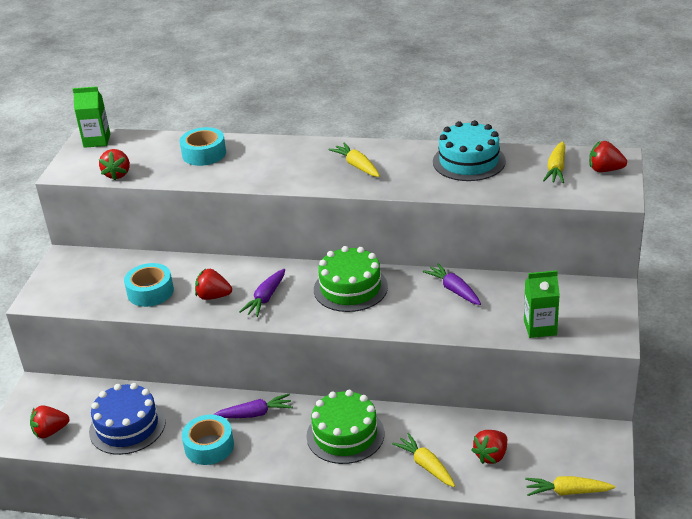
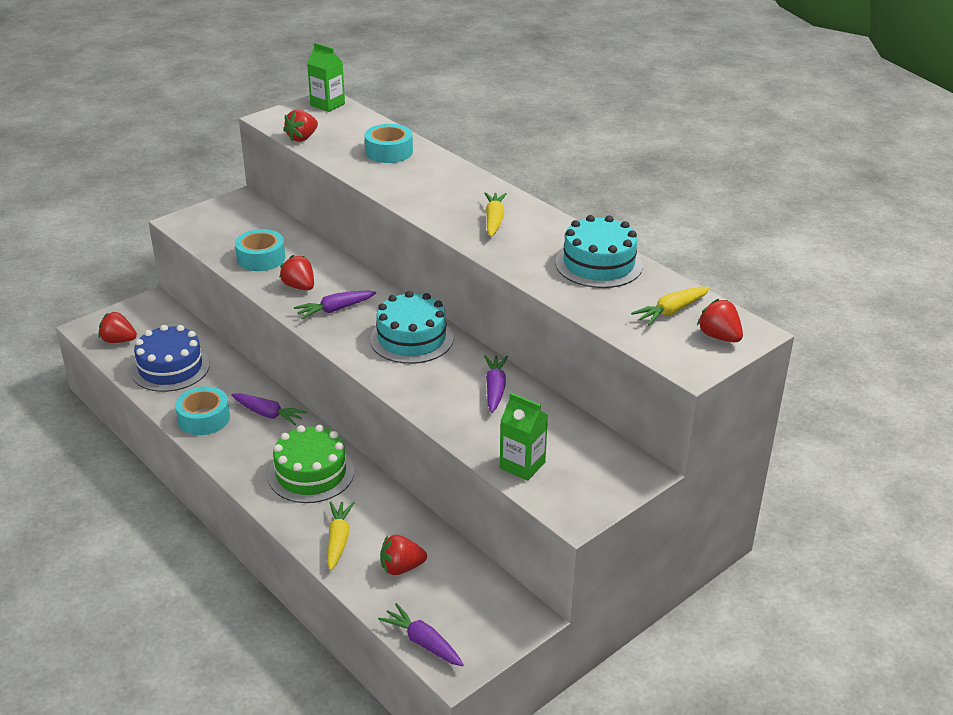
camera: 35 degrees right, 0 degrees up
green cake [314,246,388,312] -> turquoise cake [370,291,454,364]
yellow carrot [525,476,615,496] -> purple carrot [378,603,464,666]

